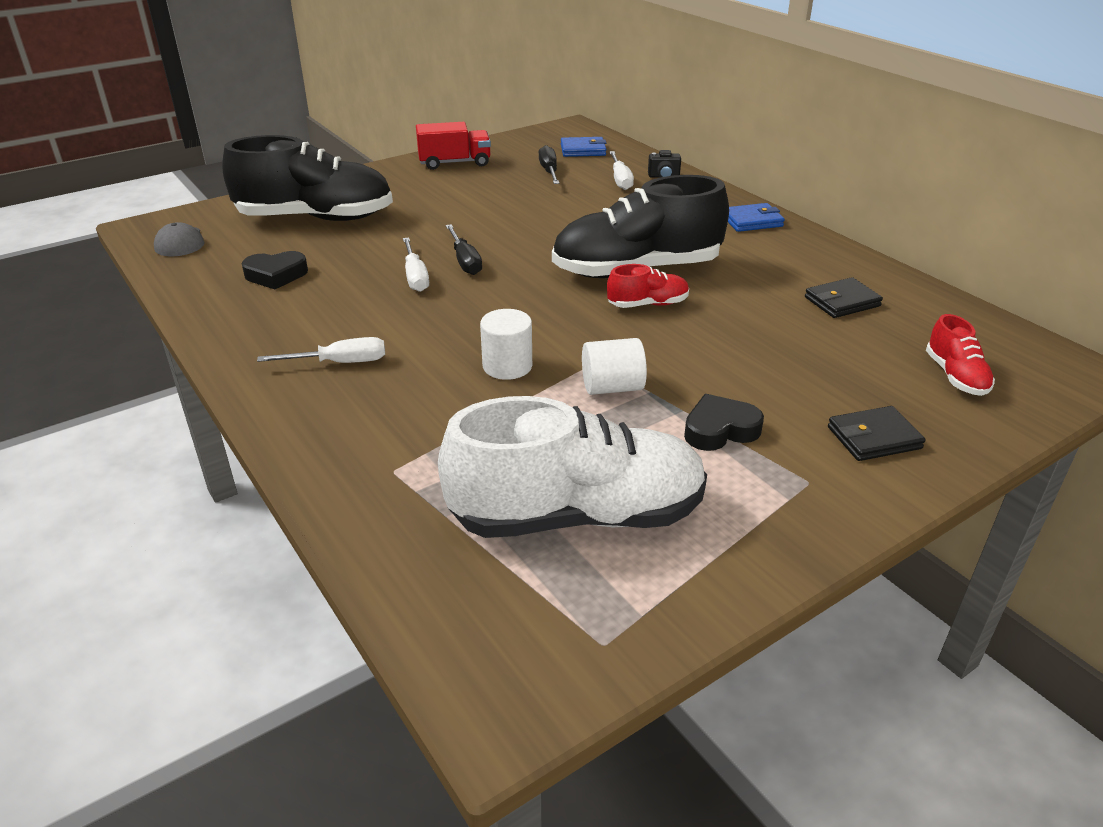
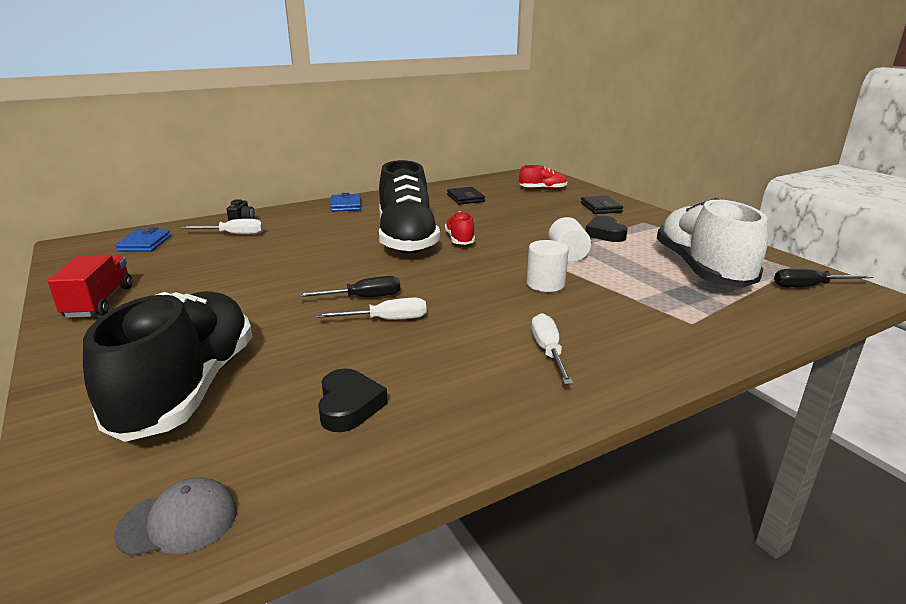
camera: 85 degrees left, 10 degrees down
black screwdriver [539,145,559,184] -> black screwdriver moved to [774,268,873,287]

